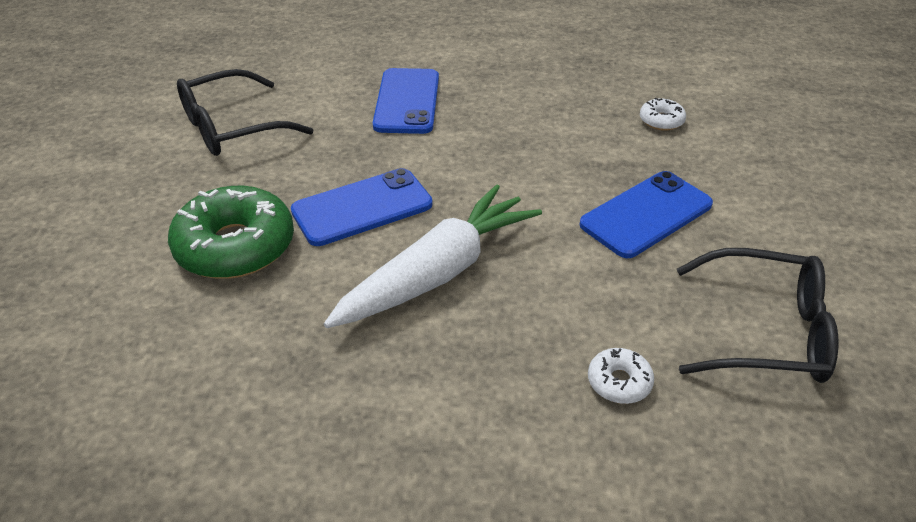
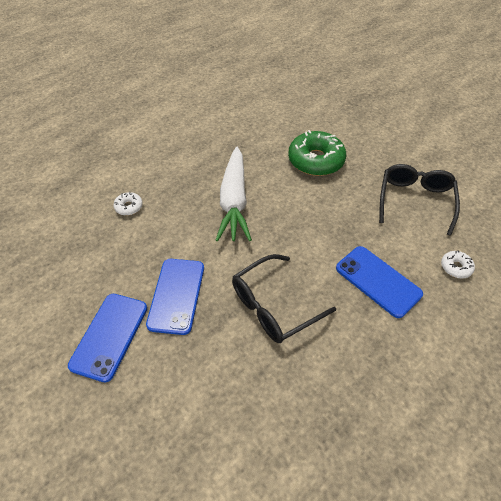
camera: 135 degrees right, 10 degrees up
blue phone [291,168,433,246] -> blue phone moved to [68,294,147,383]
white donut [640,98,686,131] -> white donut moved to [441,250,475,279]
black glasses [677,248,838,383] -> black glasses moved to [232,254,336,343]

